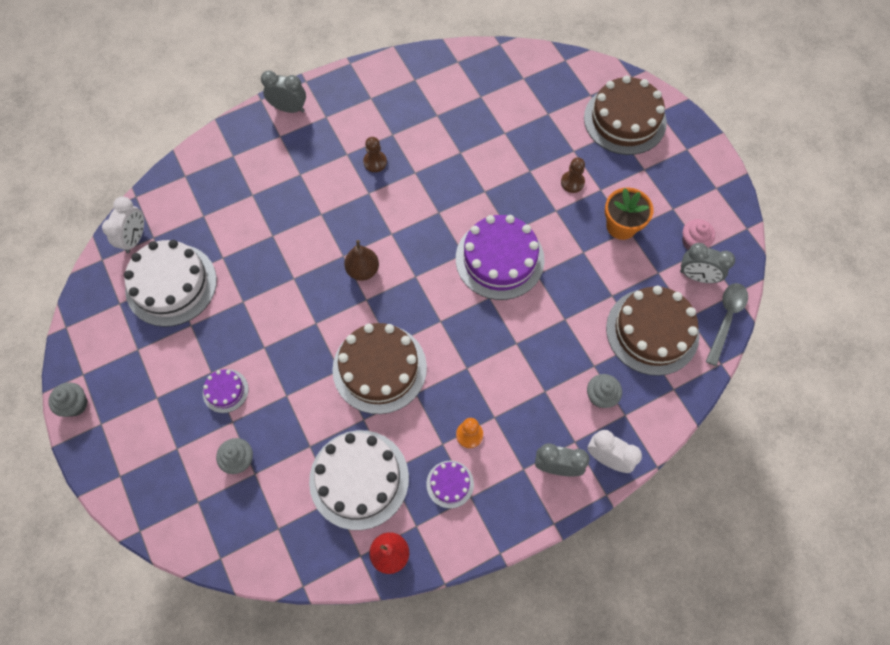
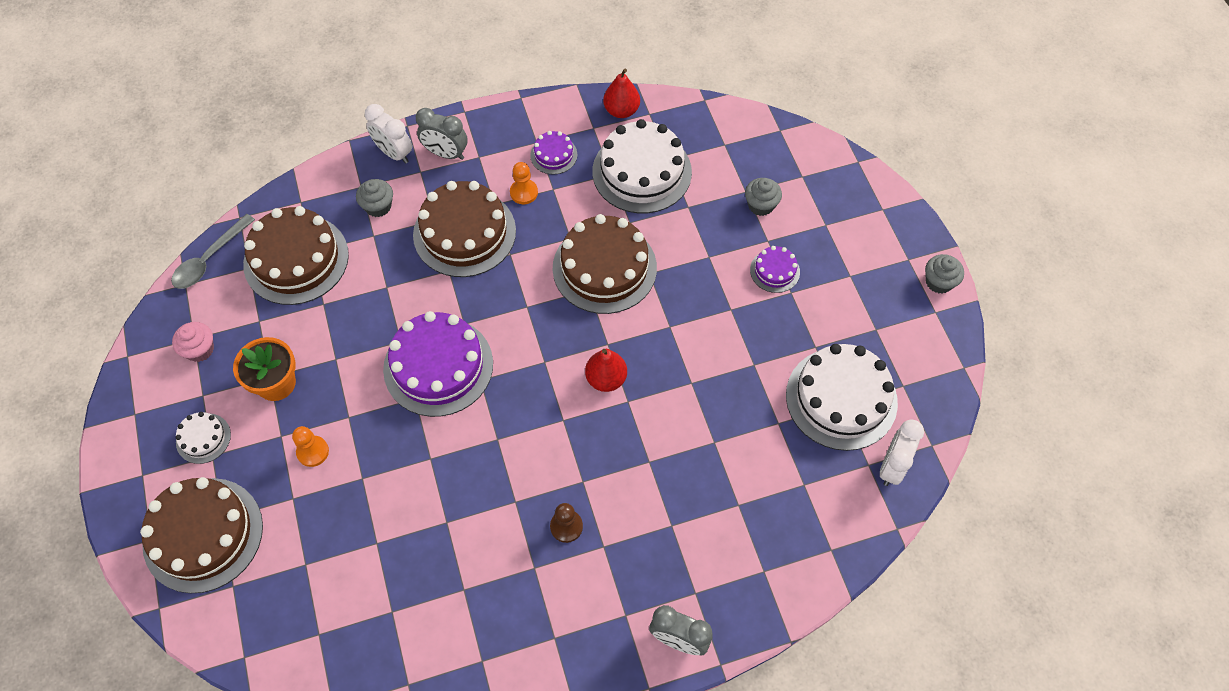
camera: 170 degrees left, 5 degrees down
brown pear [344,240,379,281] -> red pear [585,349,627,392]
brown pawn [561,157,585,193] -> orange pawn [292,426,329,467]
grey clock [680,243,735,283] -> none
none -> white cake [176,412,231,464]
none -> brown cake [413,181,516,277]

